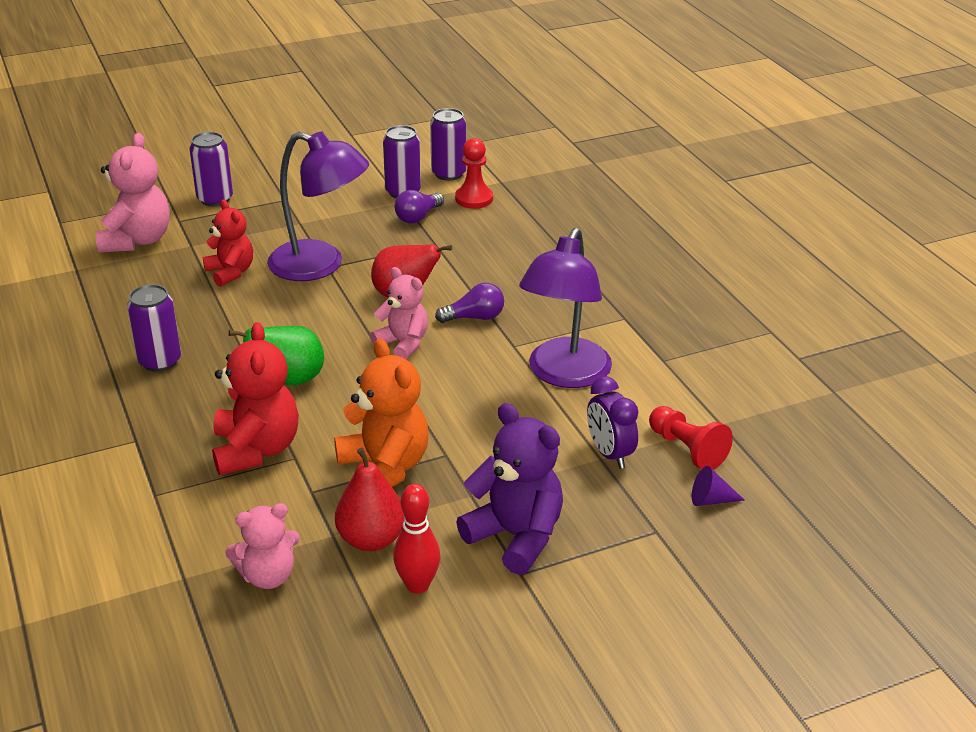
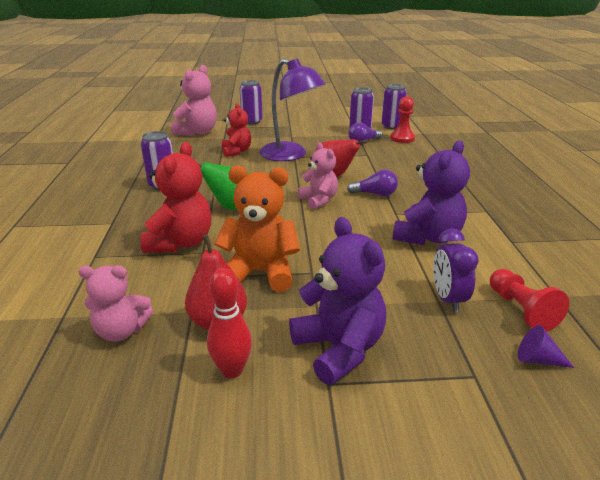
camera: 20 degrees right, 5 degrees down
orange teddy bear [334,338,429,487] -> orange teddy bear turned 75 degrees counterclockwise [214,165,300,292]
purple lamp [519,228,612,388] -> purple teddy bear [393,140,470,245]

